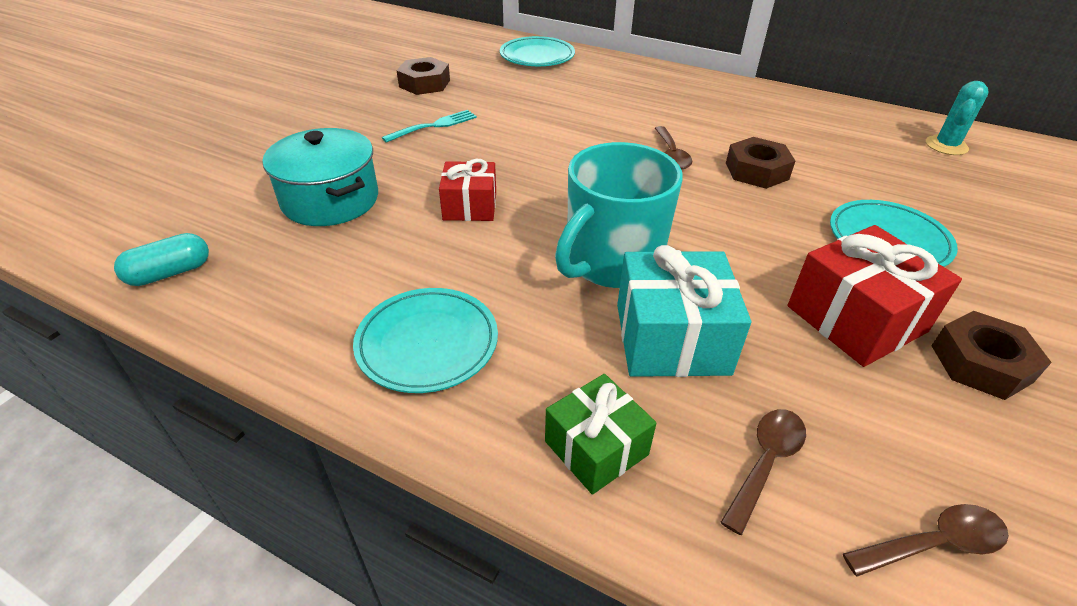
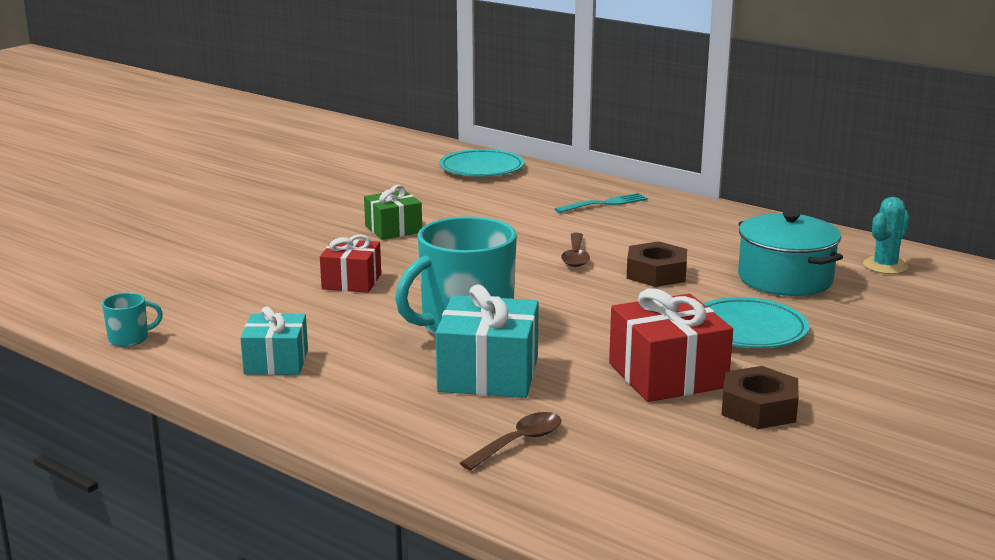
camera: 10 degrees right, 20 degrees down
turquoise capsule [114,233,209,286] -> none
turquoise pot [262,128,378,226] -> turquoise pot moved to [738,211,843,296]
turquoise plate [353,288,498,393] -> turquoise gift [240,306,308,375]
turquoise fork [382,110,477,143] -> turquoise fork moved to [555,193,648,213]
brown nut [396,57,450,95] -> none
green gift [545,374,657,495] -> green gift moved to [364,185,422,240]
brown spoon [843,504,1009,576] -> none
none -> turquoise mug [102,292,163,347]

